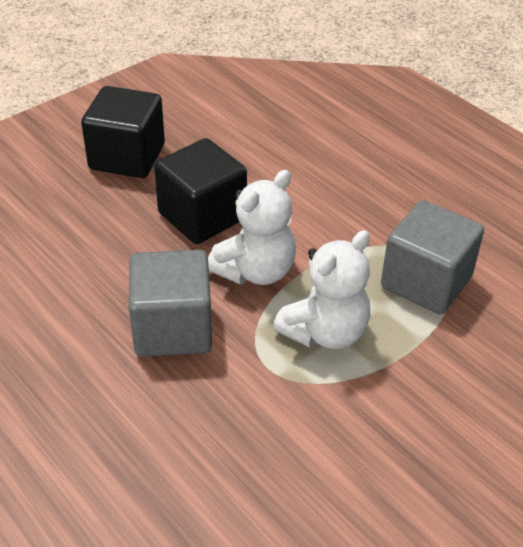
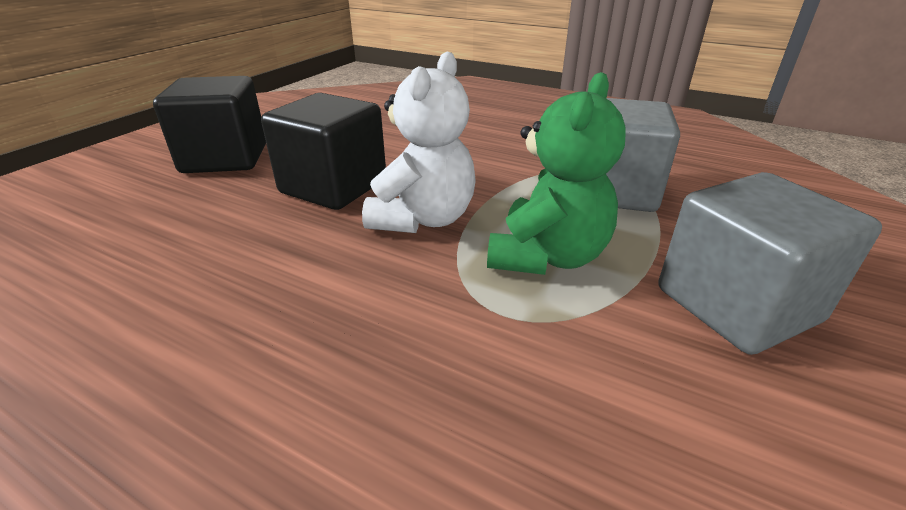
camera: 20 degrees left, 10 degrees down
grey cube [129,250,212,357] -> grey cube moved to [659,172,882,355]
white teddy bear [273,230,370,349] -> green teddy bear [487,72,626,275]

